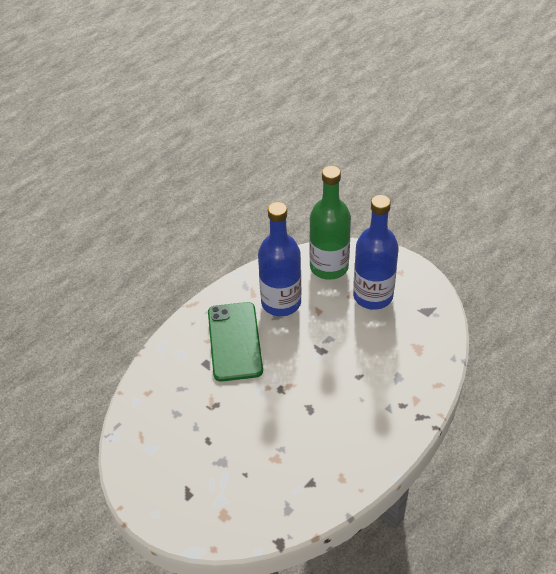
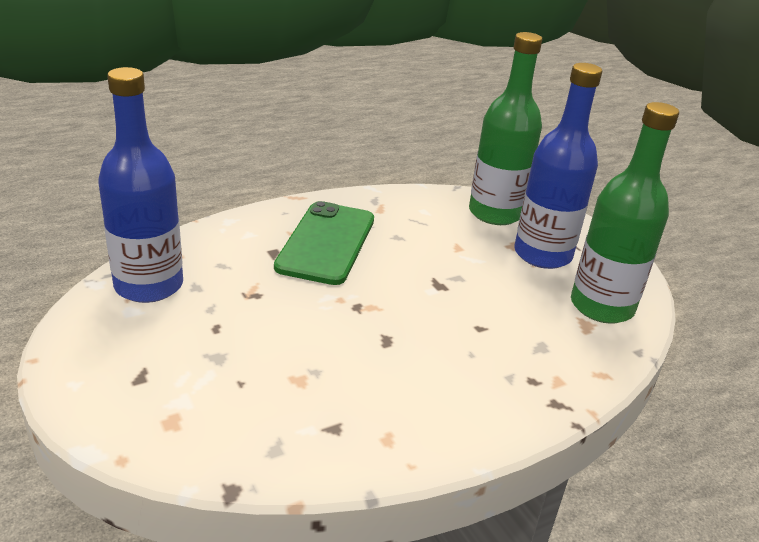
camera: 15 degrees right, 15 degrees down
blue bottle [258,202,301,316] -> blue bottle moved to [98,67,183,303]
none -> green bottle [571,102,679,324]

